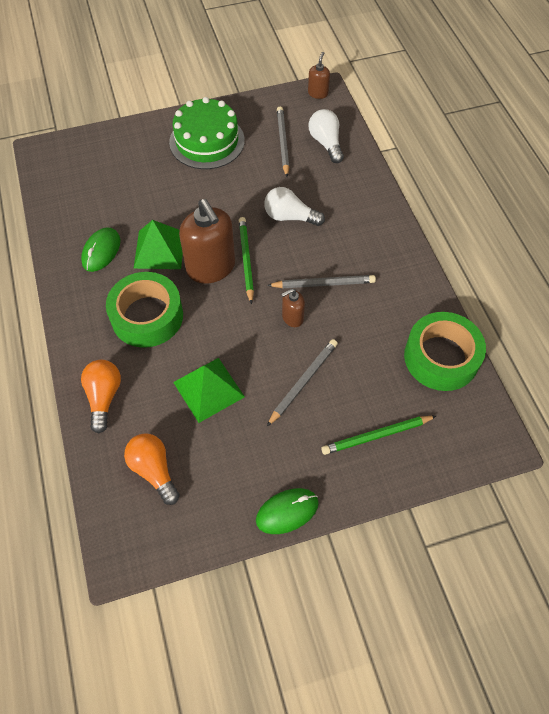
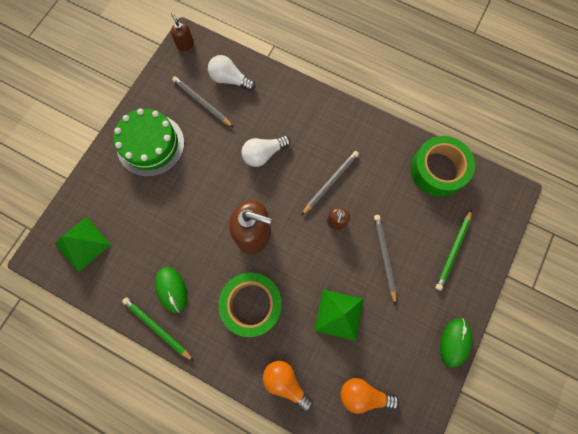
camera: 45 degrees left, 15 degrees up
green pyramid [133,220,183,269] -> green pyramid moved to [54,217,111,272]
green pencil [239,217,254,305] -> green pencil moved to [122,297,193,361]

